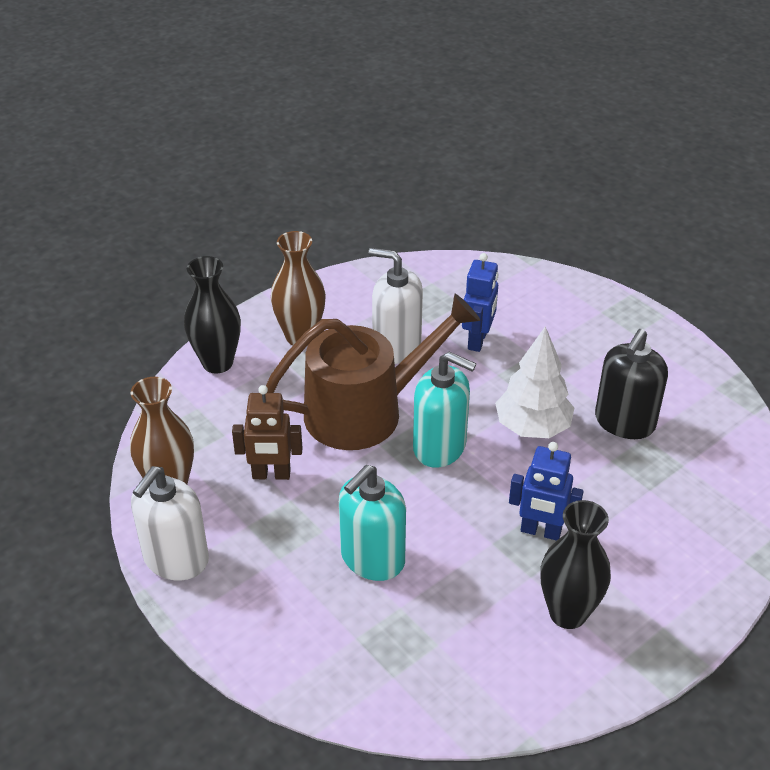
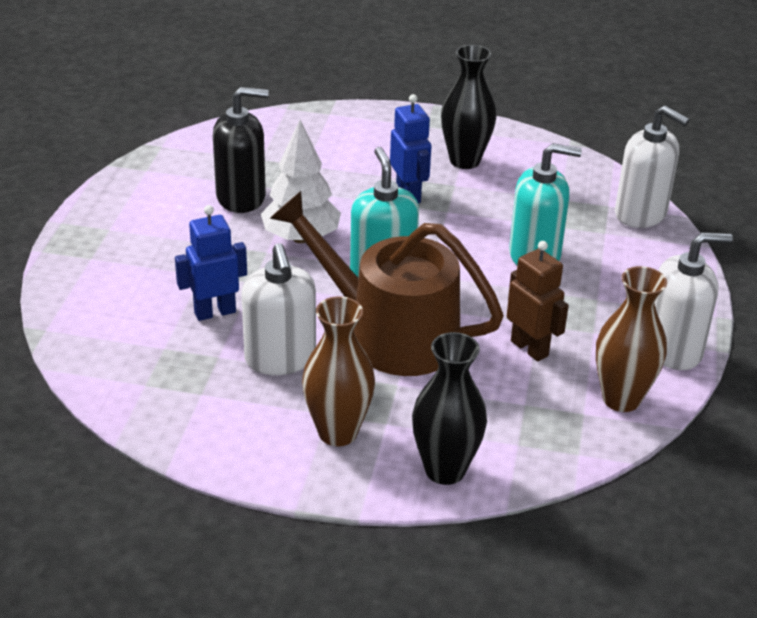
camera: 130 degrees left, 5 degrees down
none -> white soap dispenser [615,106,690,228]

